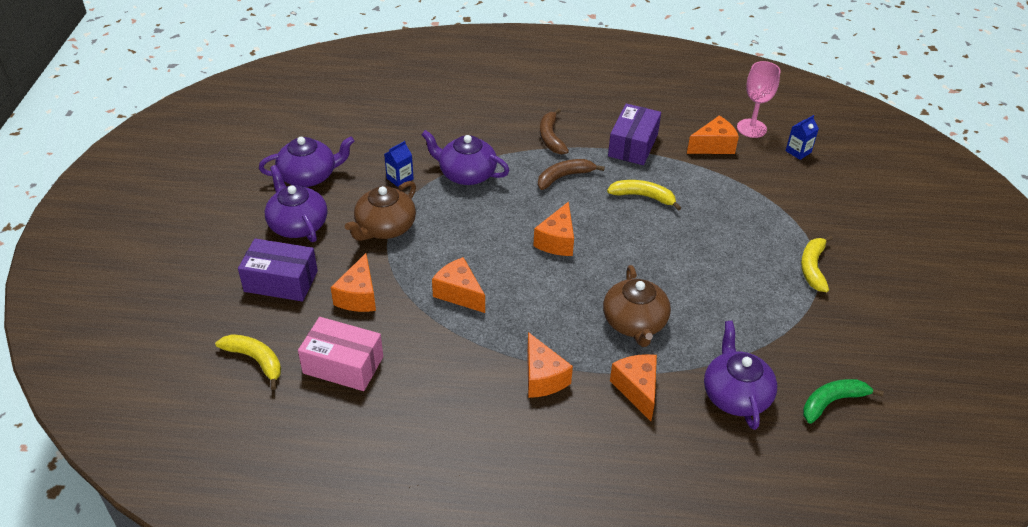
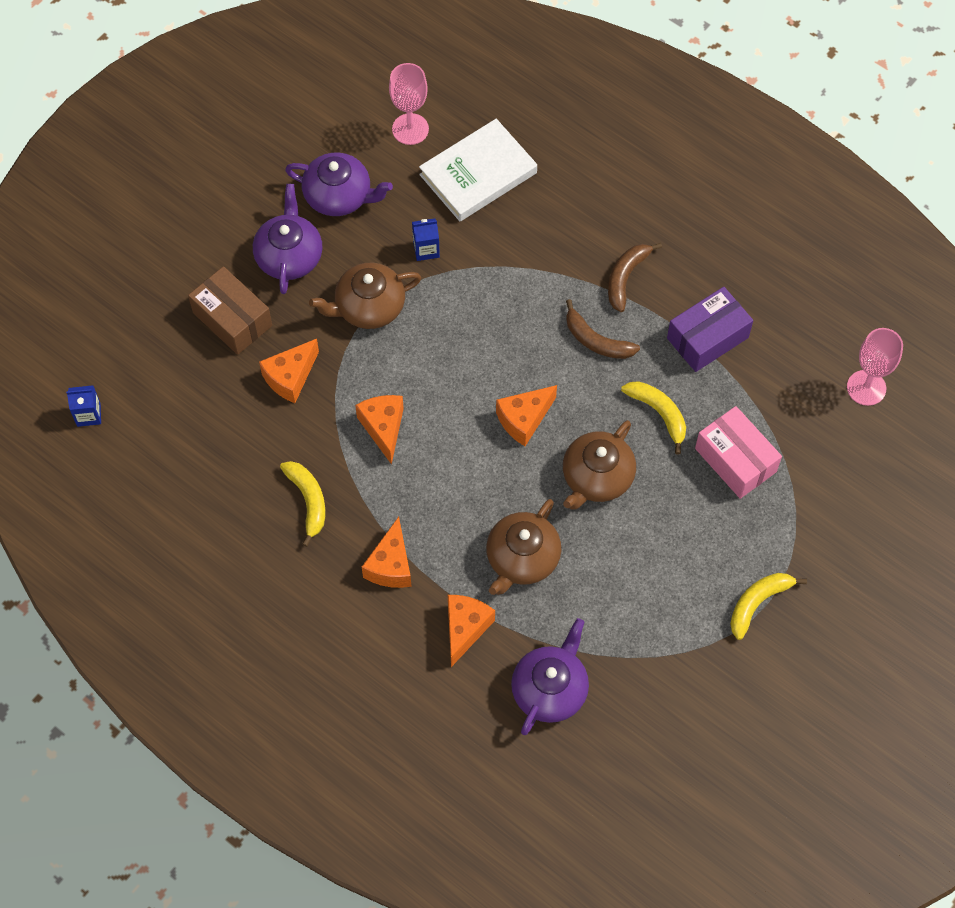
camera: 35 degrees right, 20 degrees up
yellow banana [215,334,281,390] -> yellow banana moved to [280,461,325,547]
purple box [238,238,318,302] -> brown box [188,266,272,355]
pink box [298,317,383,391] -> pink box moved to [695,406,782,499]
purple teapot [421,130,510,185] -> none
brown banana [538,159,605,190] -> brown banana turned 150 degrees counterclockwise [566,299,640,359]
orange cheese [687,116,739,154] -> none
blue carton [786,115,819,160] -> blue carton moved to [66,385,101,427]
green banana [803,379,884,424] -> none
none -> pink goblet [389,63,429,145]
none -> white book [419,119,537,221]
none -> brown teapot [563,420,636,510]

